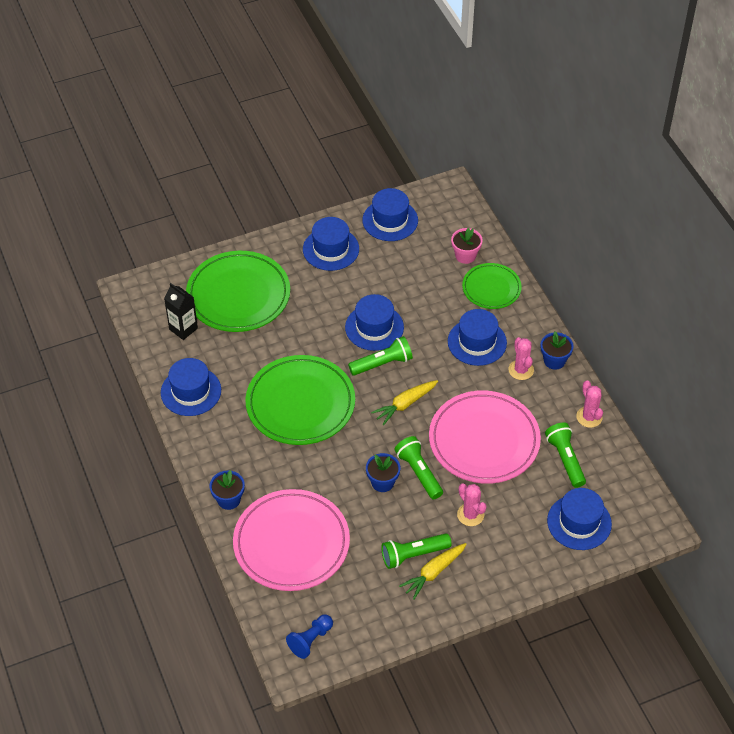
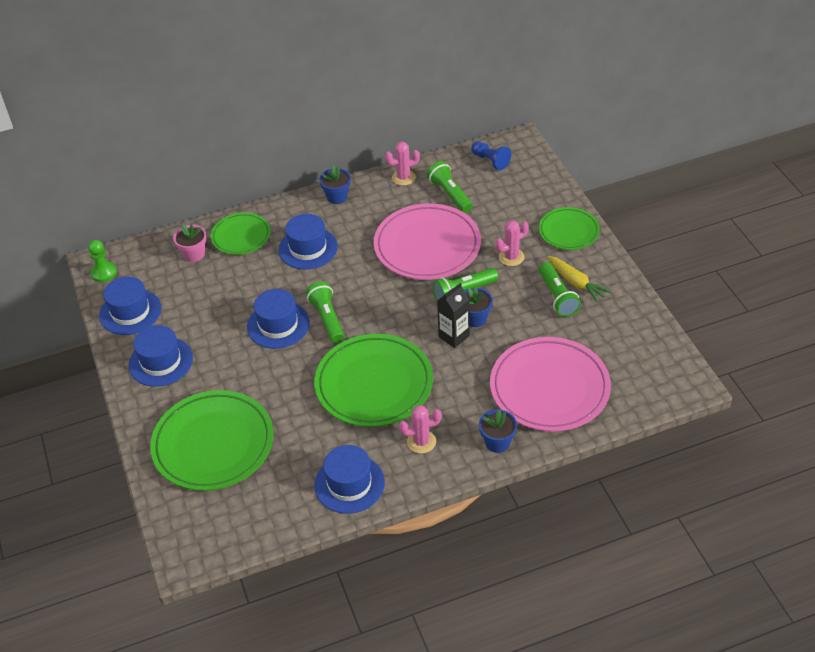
camera: 85 degrees left, 5 degrees down
black carton [164,283,198,340] -> black carton moved to [437,283,470,348]
blue pawn [286,615,333,659] -> blue pawn moved to [471,141,511,170]
yellow carrot [371,380,438,425] -> none
pink cactus [508,337,534,380] -> pink cactus moved to [399,405,442,454]
green flashlight [545,422,586,488] -> green flashlight turned 75 degrees clockwise [427,161,473,212]
blue hat [547,488,612,550] -> none
none -> green pawn [88,240,117,282]
none -> green plate [539,207,600,250]

